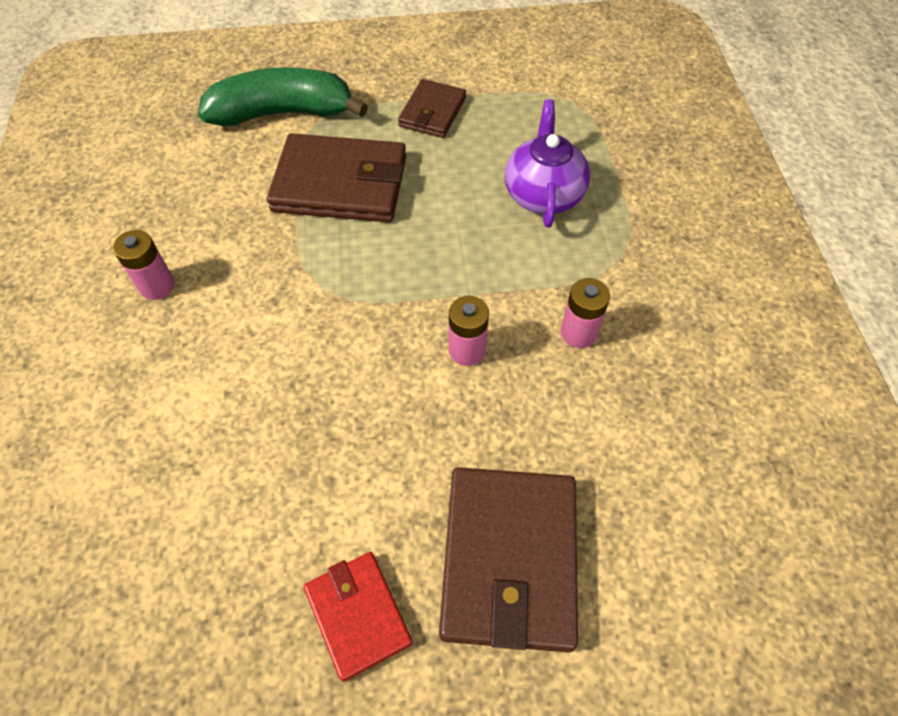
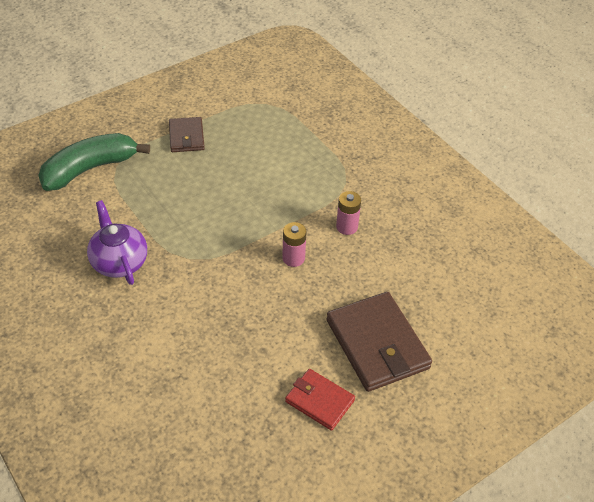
camera: 30 degrees left, 10 degrees down
pink battery [113,230,175,300] -> none
brown wallet [267,133,406,223] -> none
purple teapot [505,99,590,228] -> purple teapot moved to [87,200,147,285]

